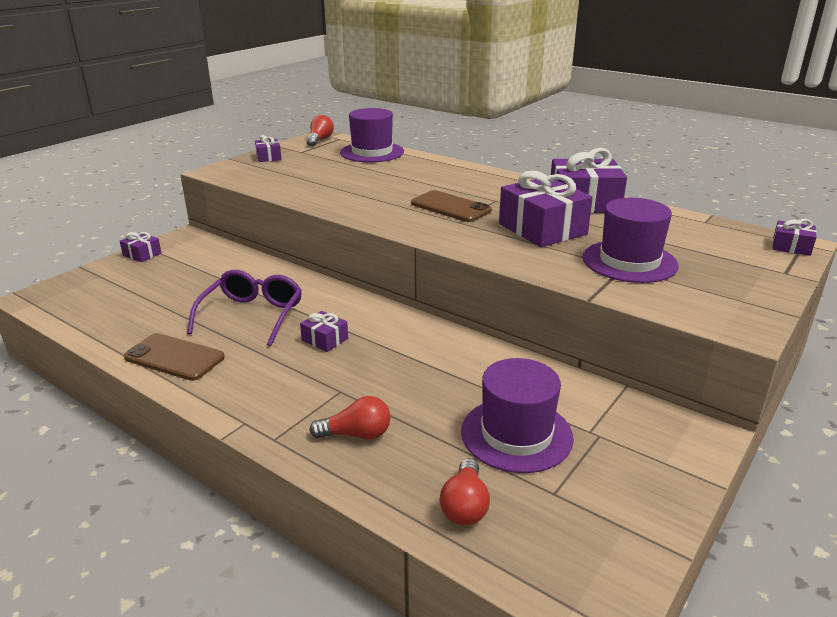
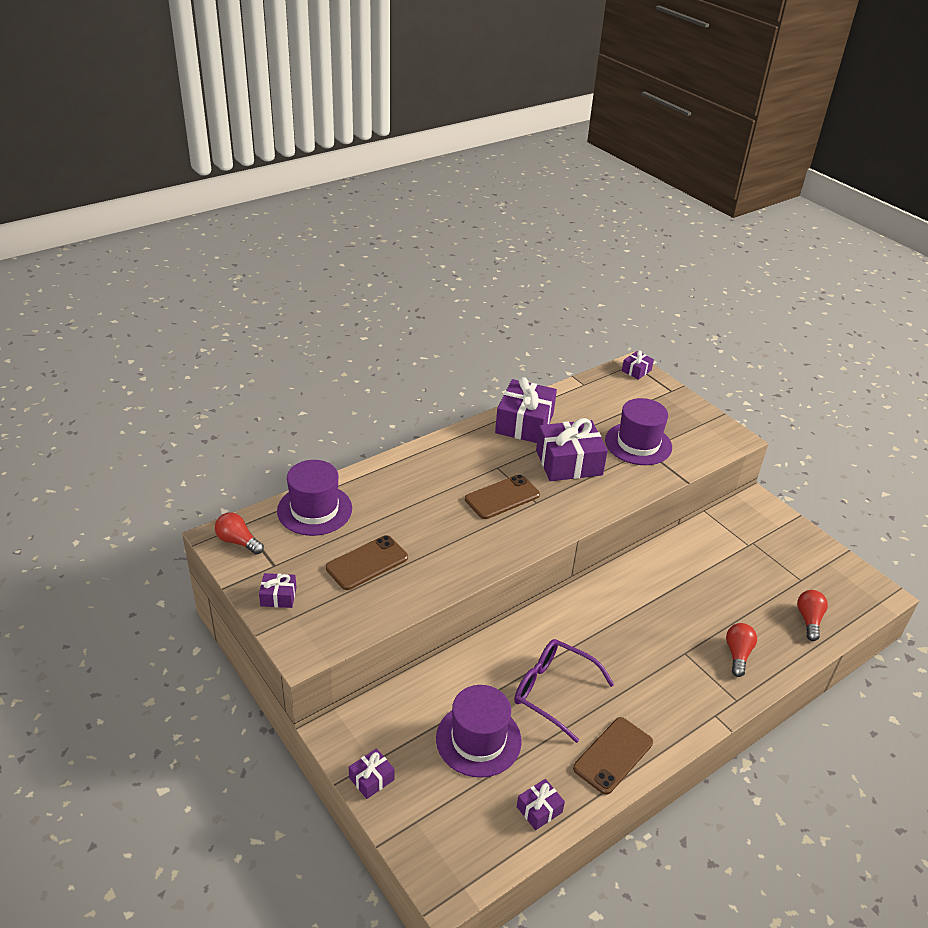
camera: 75 degrees left, 10 degrees up
purple gift [300,311,348,352] -> purple gift moved to [517,779,565,830]
red light bulb [440,458,490,525] -> red light bulb turned 105 degrees counterclockwise [797,590,828,641]
purple hat [461,358,574,473] -> purple hat moved to [436,685,522,778]
none -> brown phone [326,535,408,590]

